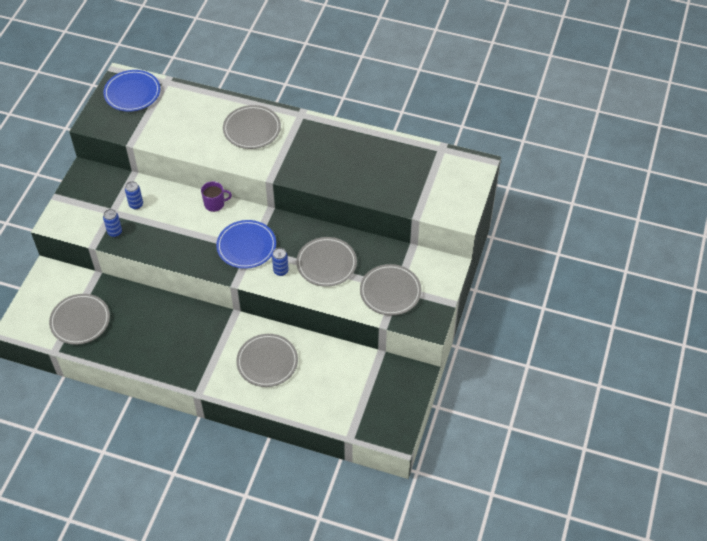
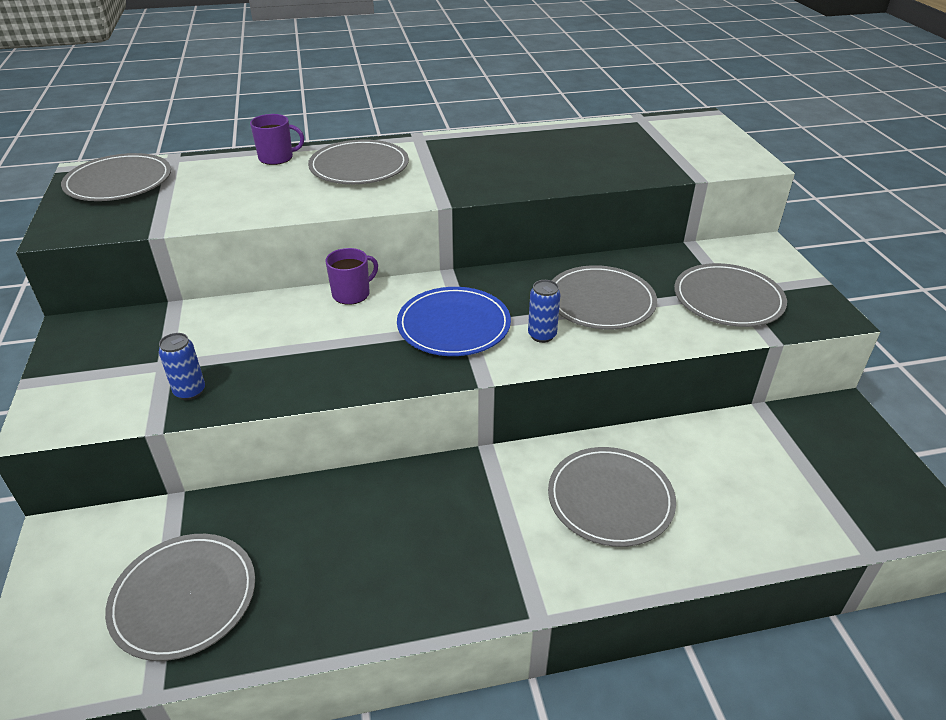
camera: 30 degrees left, 15 degrees down
blue plate [103,70,160,112] -> grey plate [61,153,171,201]
blue can [125,181,143,209] -> none
none -> purple mug [250,114,304,165]

